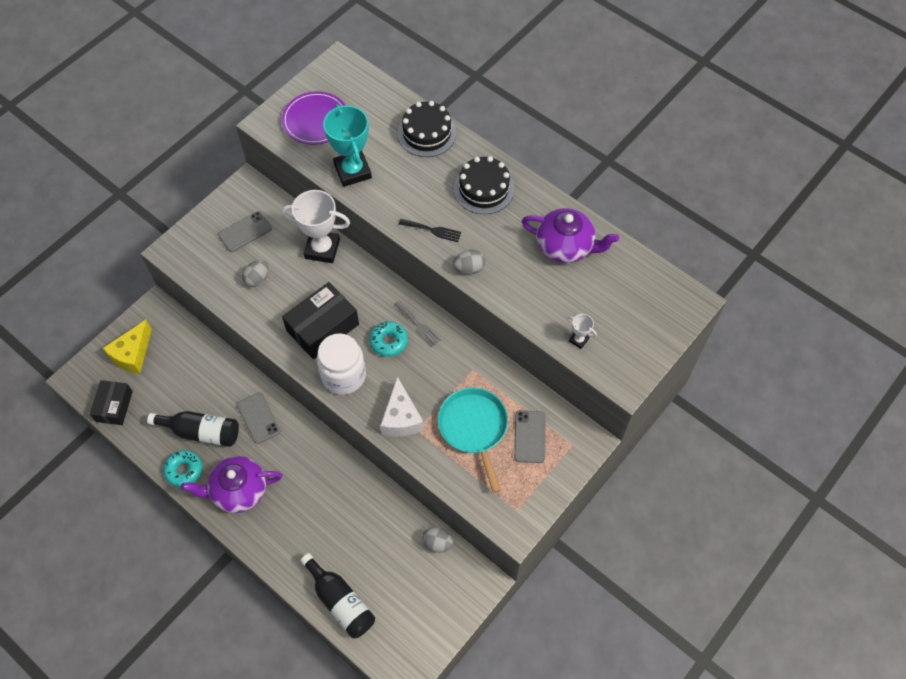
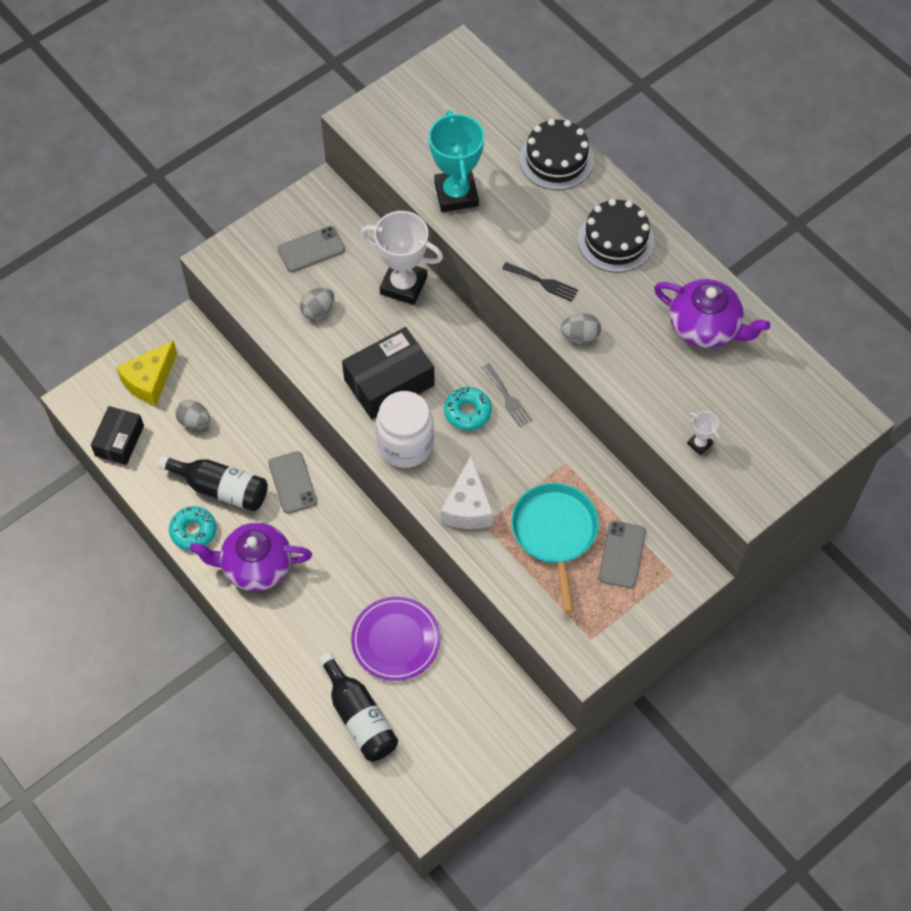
camera: 10 degrees right, 0 degrees up
purple plate [282,91,346,145] -> purple plate moved to [351,597,440,681]
grey egg [422,527,454,553] -> grey egg moved to [175,400,210,429]

